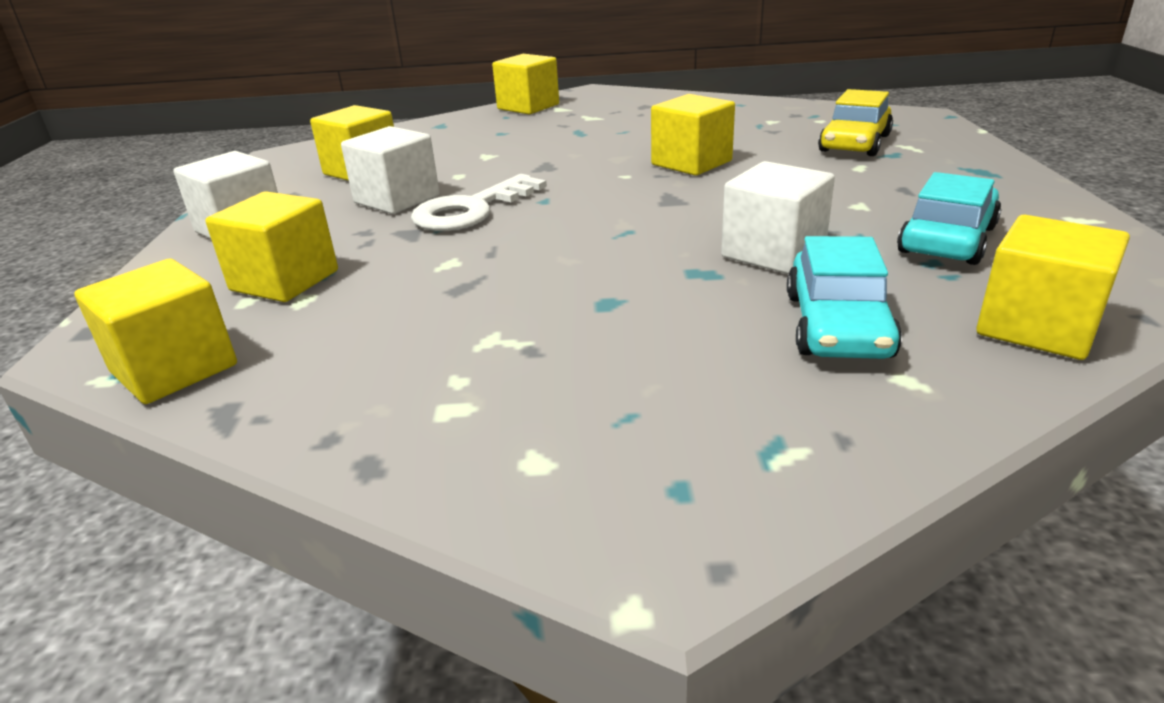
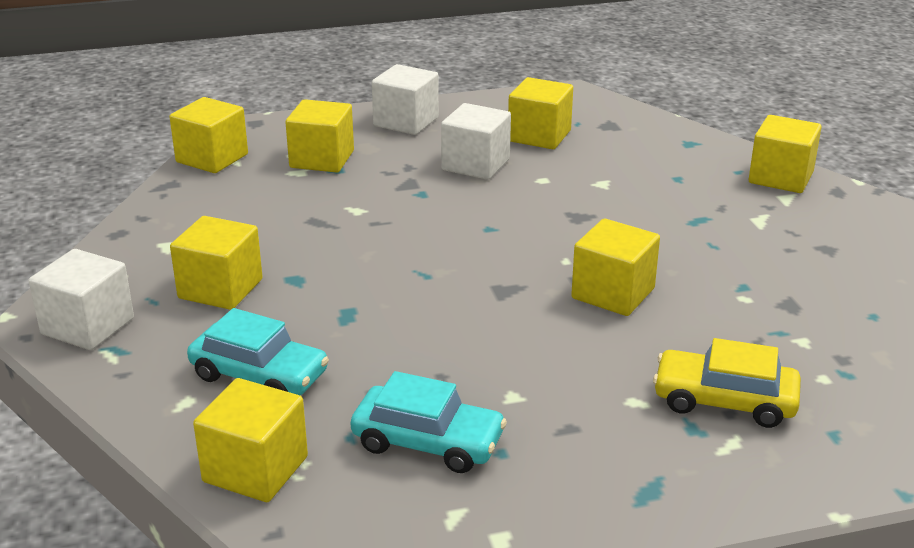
camera: 75 degrees right, 0 degrees up
white key [411,174,547,231] -> none
white cube [721,161,835,274] -> white cube moved to [29,249,134,350]
turquoise car [787,236,902,359] -> turquoise car turned 150 degrees counterclockwise [187,308,329,395]
none -> yellow cube [170,216,263,310]

